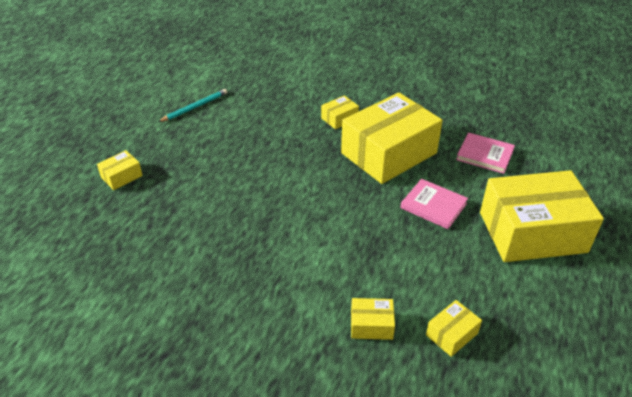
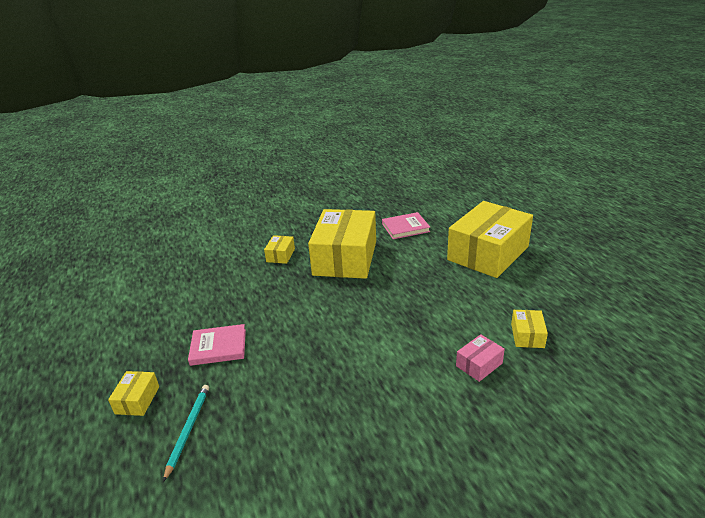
camera: 40 degrees left, 10 degrees down
turquoise pencil [158,89,227,122] -> turquoise pencil moved to [163,385,209,482]
yellow box [351,298,395,340] -> pink box [456,334,505,382]
pink book [400,179,468,229] -> pink book moved to [188,324,246,366]

